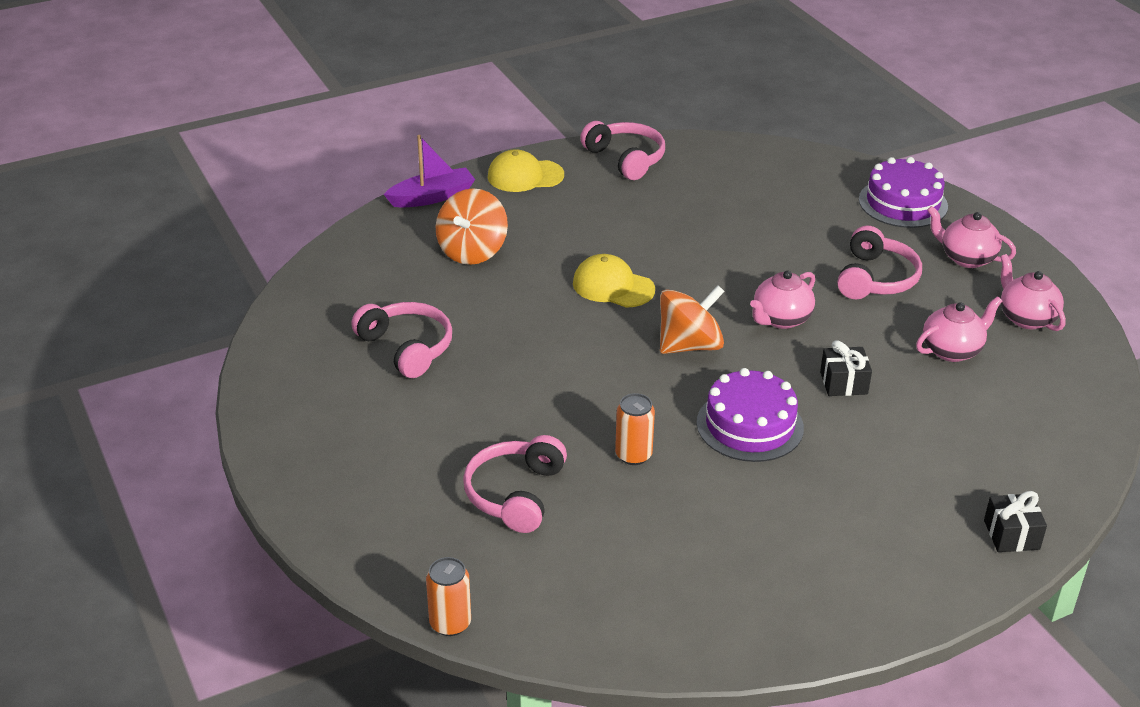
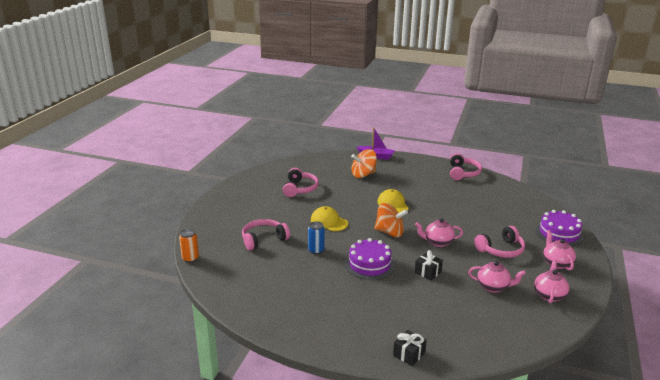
camera: 45 degrees right, 10 degrees down
yellow cap [488,149,564,192] -> yellow cap moved to [311,206,348,231]
orange can [615,393,655,465] -> blue can [308,221,325,254]

